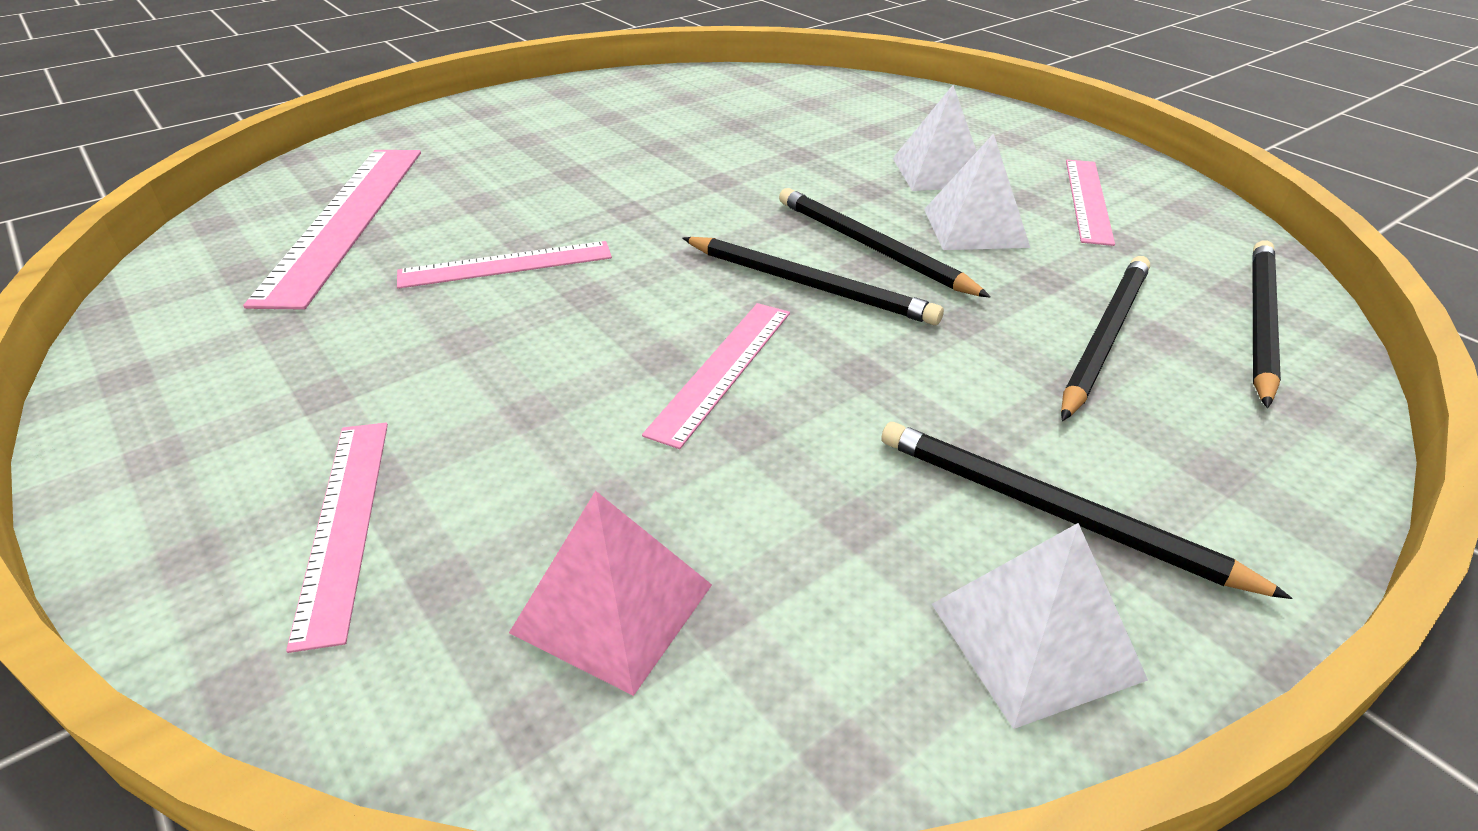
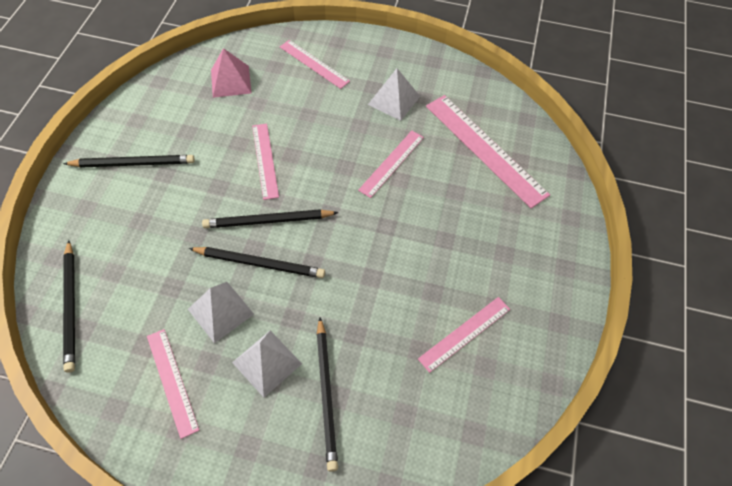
camera: 140 degrees right, 20 degrees up
white pyramid [932,523,1148,729] -> white pyramid moved to [368,68,420,121]
black pencil [1061,256,1150,421] -> black pencil moved to [317,317,338,472]
none -> pink ruler [418,297,510,373]

